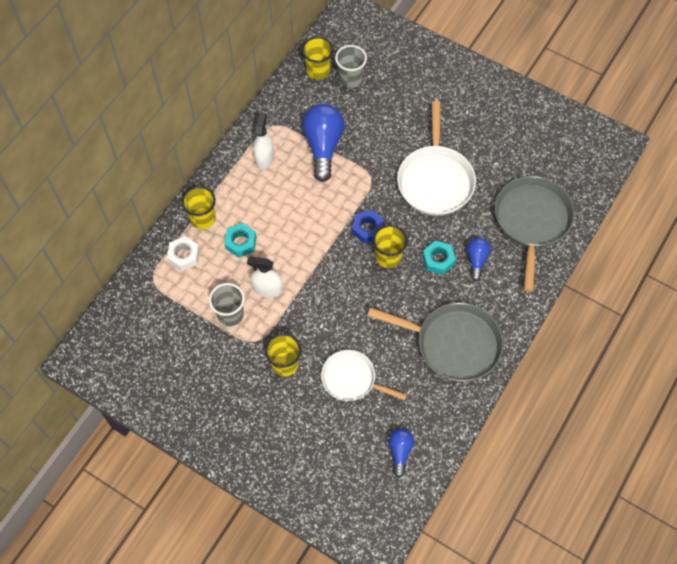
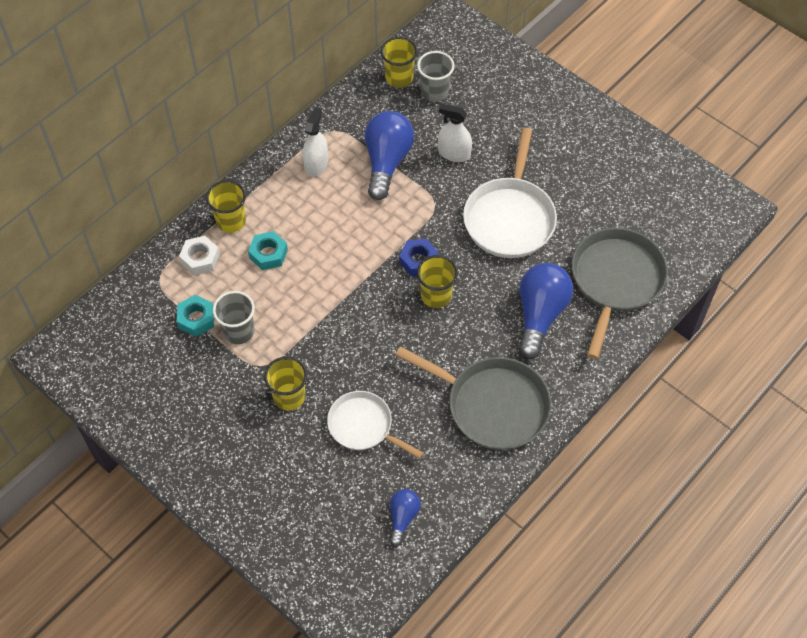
camera: 10 degrees right, 5 degrees down
white spray bottle [247,257,283,298] -> white spray bottle moved to [438,103,472,162]
turquoise nut [422,241,456,275] -> turquoise nut moved to [177,295,214,337]
blue light bulb [467,238,490,281] -> blue light bulb [518,263,573,359], size x1.89

